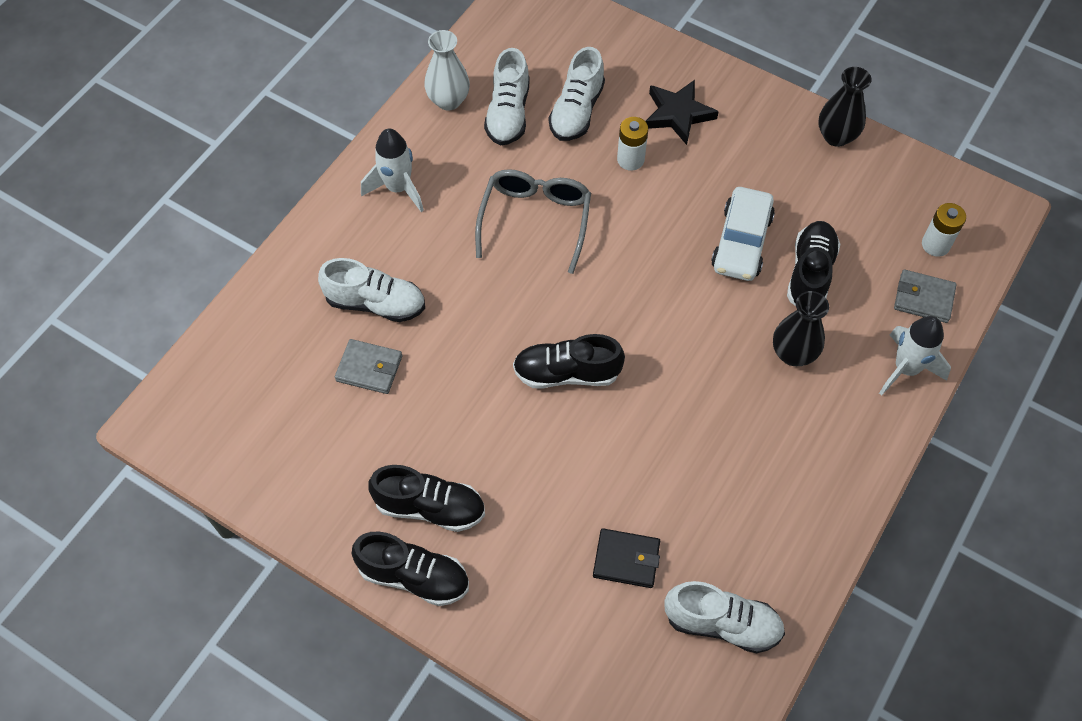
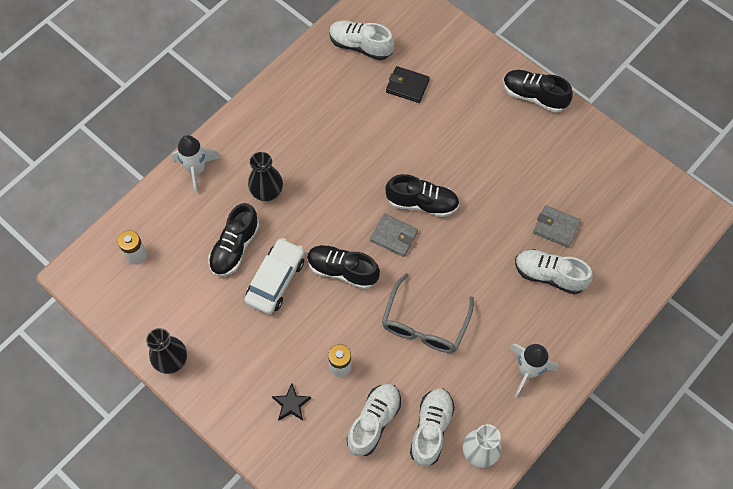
camera: 170 degrees left, 5 degrees up
black shoe [368,465,485,532] -> black shoe moved to [307,245,380,289]
black star [645,80,719,145] -> black star [272,384,311,421], size x0.63
grey wallet [894,270,957,323] -> grey wallet moved to [370,214,418,257]

